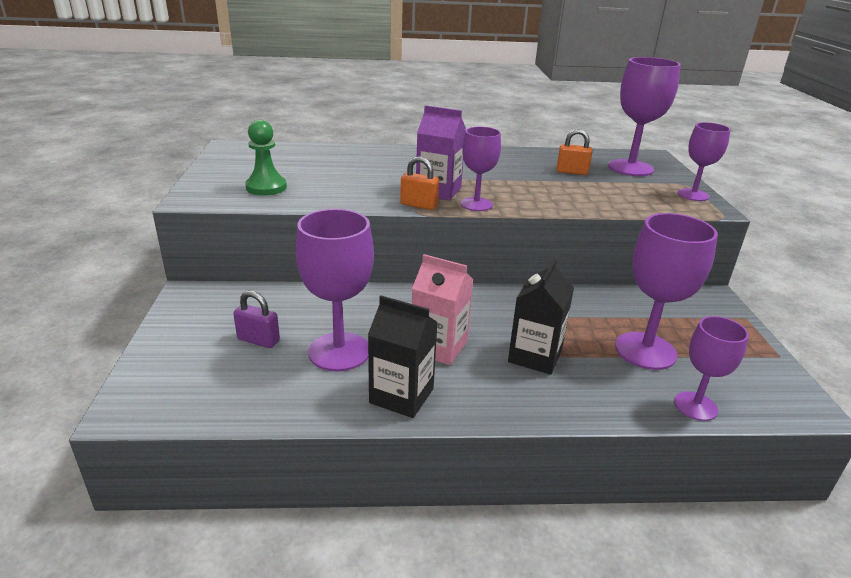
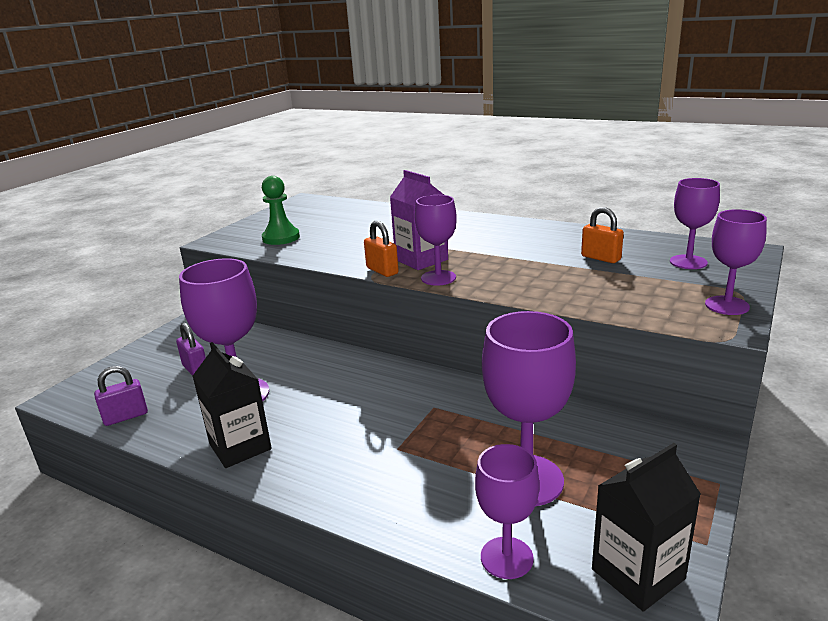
camera: 35 degrees right, 5 degrees down
pink carton [412,254,473,365] -> none
black carton [508,259,574,375] -> black carton moved to [592,443,701,612]
purple goblet [608,57,681,176] -> purple goblet [670,178,720,269], size x0.62
none -> purple padlock [94,366,148,426]

